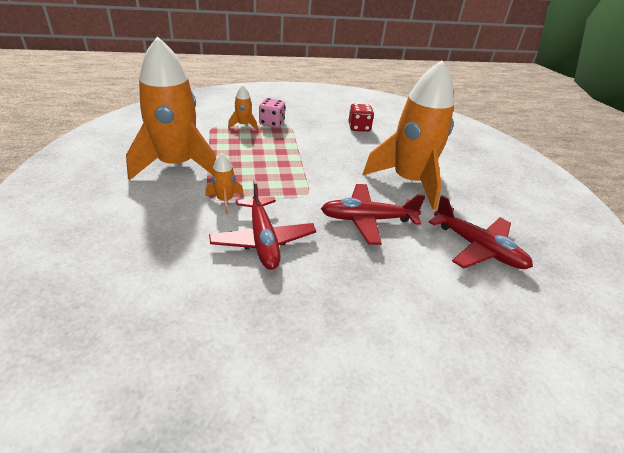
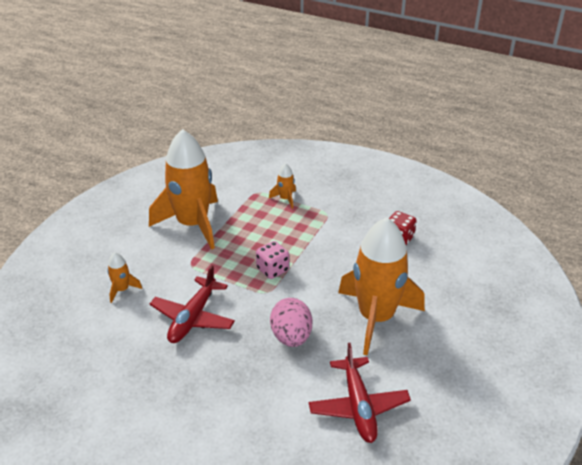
camera: 40 degrees right, 0 degrees up
orange rocket [205,153,244,214] -> orange rocket moved to [107,252,142,303]
pink dice [259,98,285,128] -> pink dice moved to [256,241,289,279]
red plane [321,184,426,245] -> pink egg [270,298,312,347]

